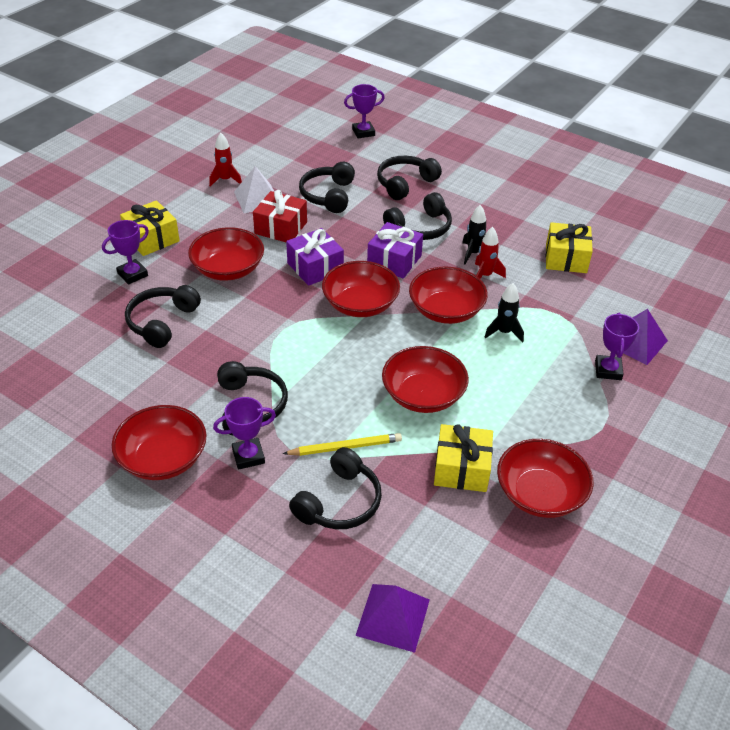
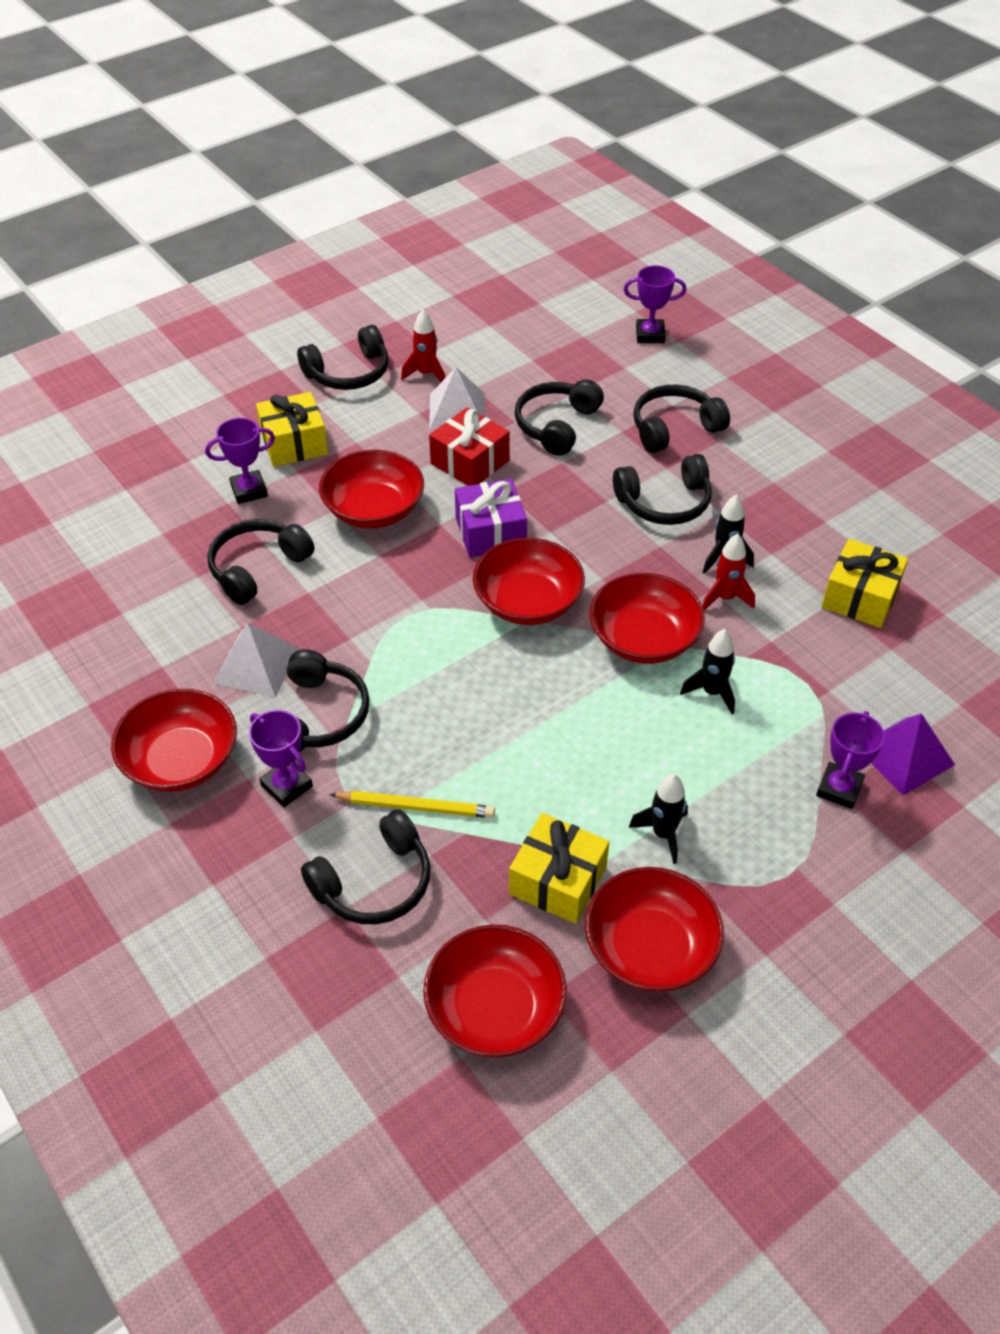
camera: 20 degrees right, 5 degrees up
purple trophy [213,397,276,470] -> purple trophy turned 45 degrees clockwise [249,710,313,807]
purple pyramid [355,584,430,653] -> none
purple gift [367,222,423,278] -> none
red bowl [382,346,469,413] -> red bowl moved to [423,924,567,1057]
none -> white pyramid [213,622,300,697]
none -> black headphones [297,325,389,390]
none -> black rocket [629,774,688,864]

